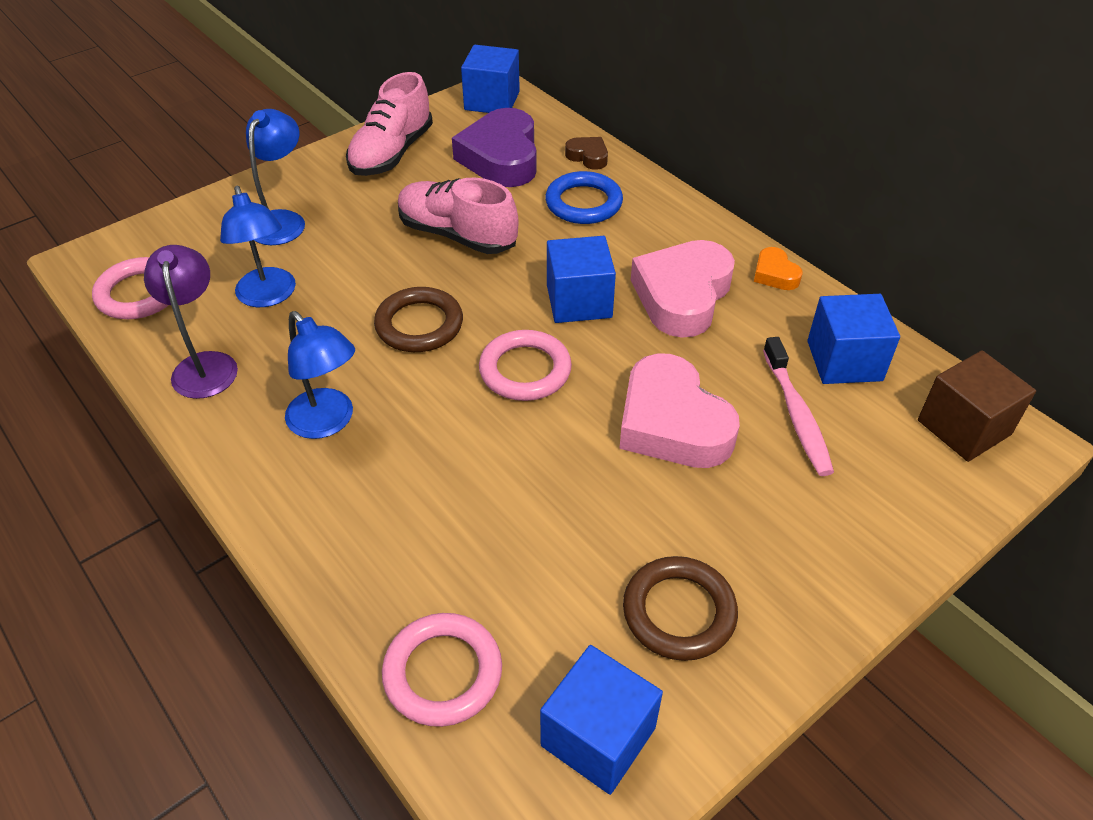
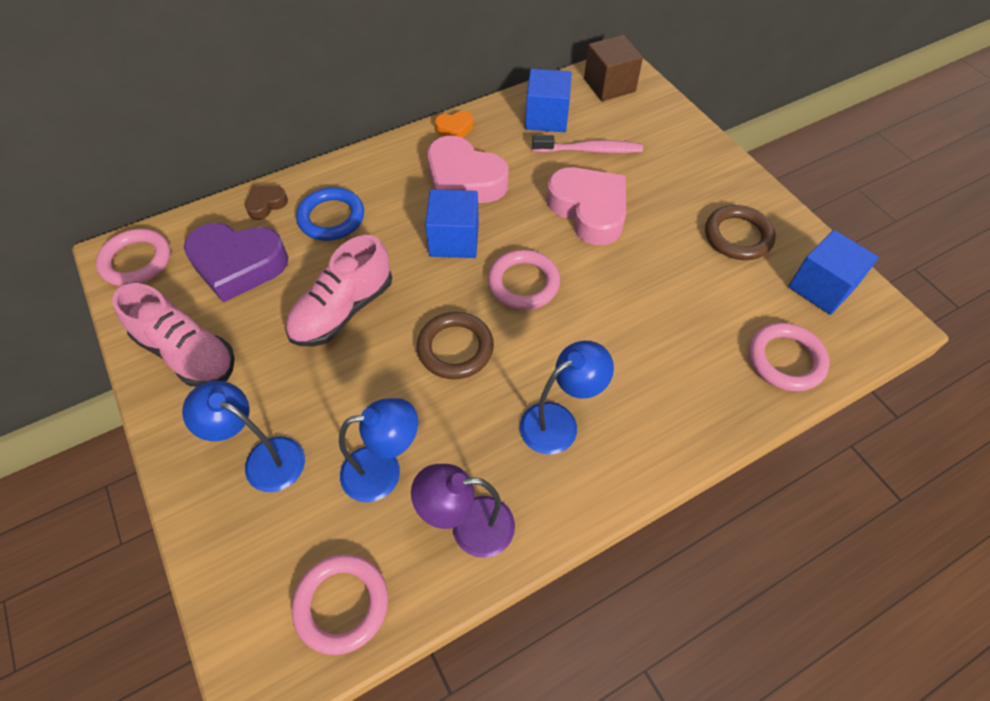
camera: 80 degrees left, 10 degrees up
blue cube [461,45,520,113] -> pink ring [96,229,171,286]
pink heart [619,353,740,468] -> pink heart turned 105 degrees counterclockwise [547,167,626,245]

